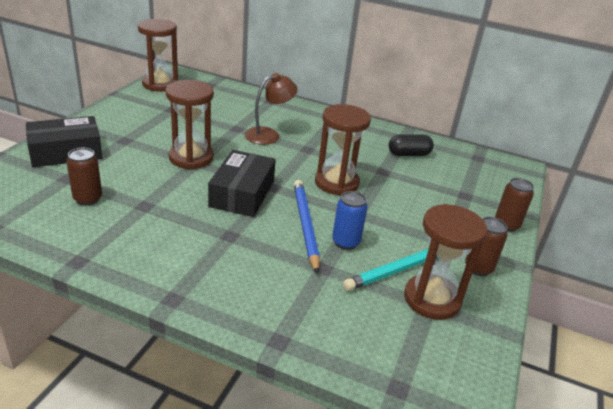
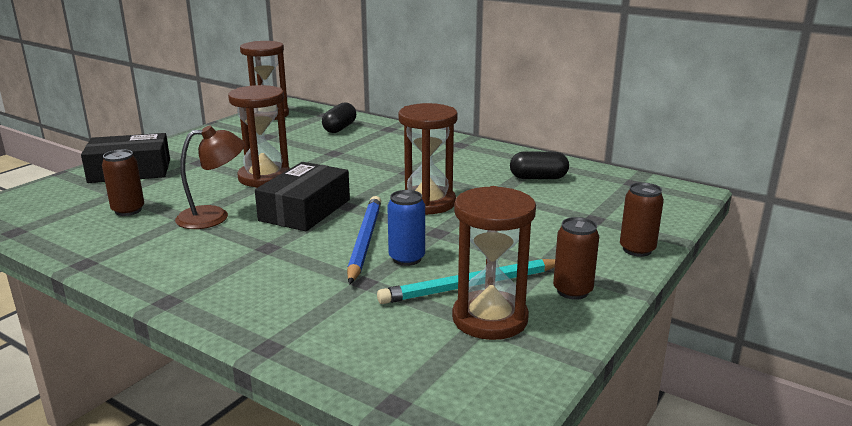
camera: 15 degrees right, 10 degrees down
brown lamp [244,73,298,145] -> brown lamp moved to [175,125,245,229]
none -> black capsule [322,103,356,133]

